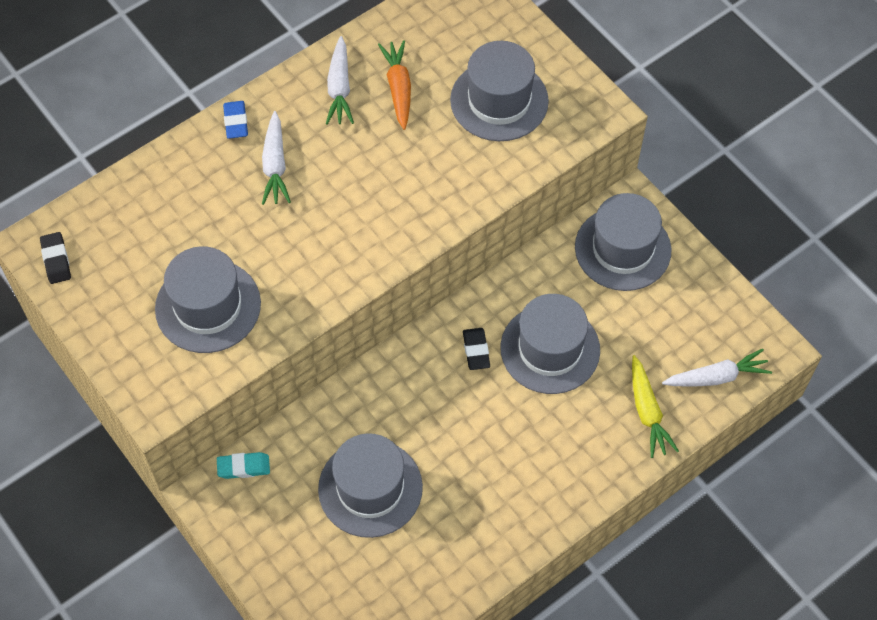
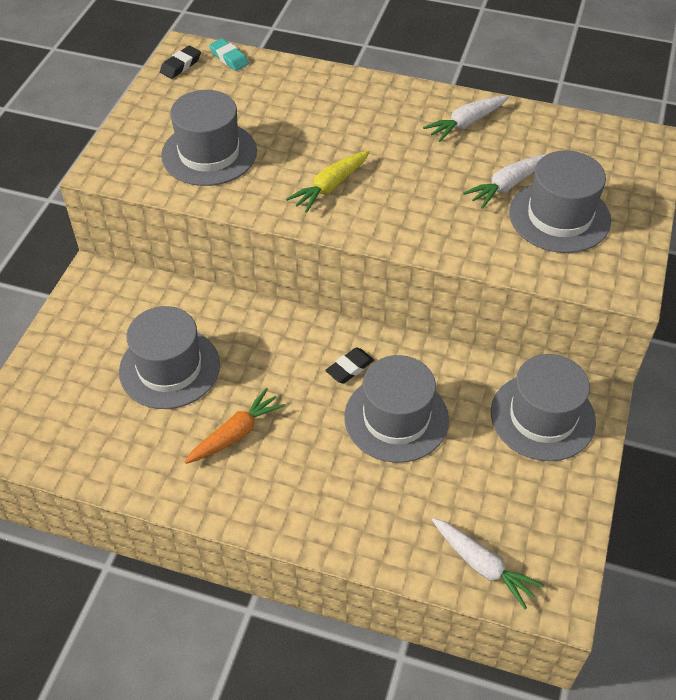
camera: 55 degrees right, 10 degrees down
turquoise eraser [217,452,270,479] -> turquoise eraser moved to [209,38,249,71]
blue eraser [223,101,248,139] -> none
white carrot [262,111,291,205] -> white carrot moved to [463,154,547,209]
orange carrot [378,40,411,130] -> orange carrot moved to [185,388,285,464]
yellow carrot [632,355,679,458] -> yellow carrot moved to [286,151,370,213]

